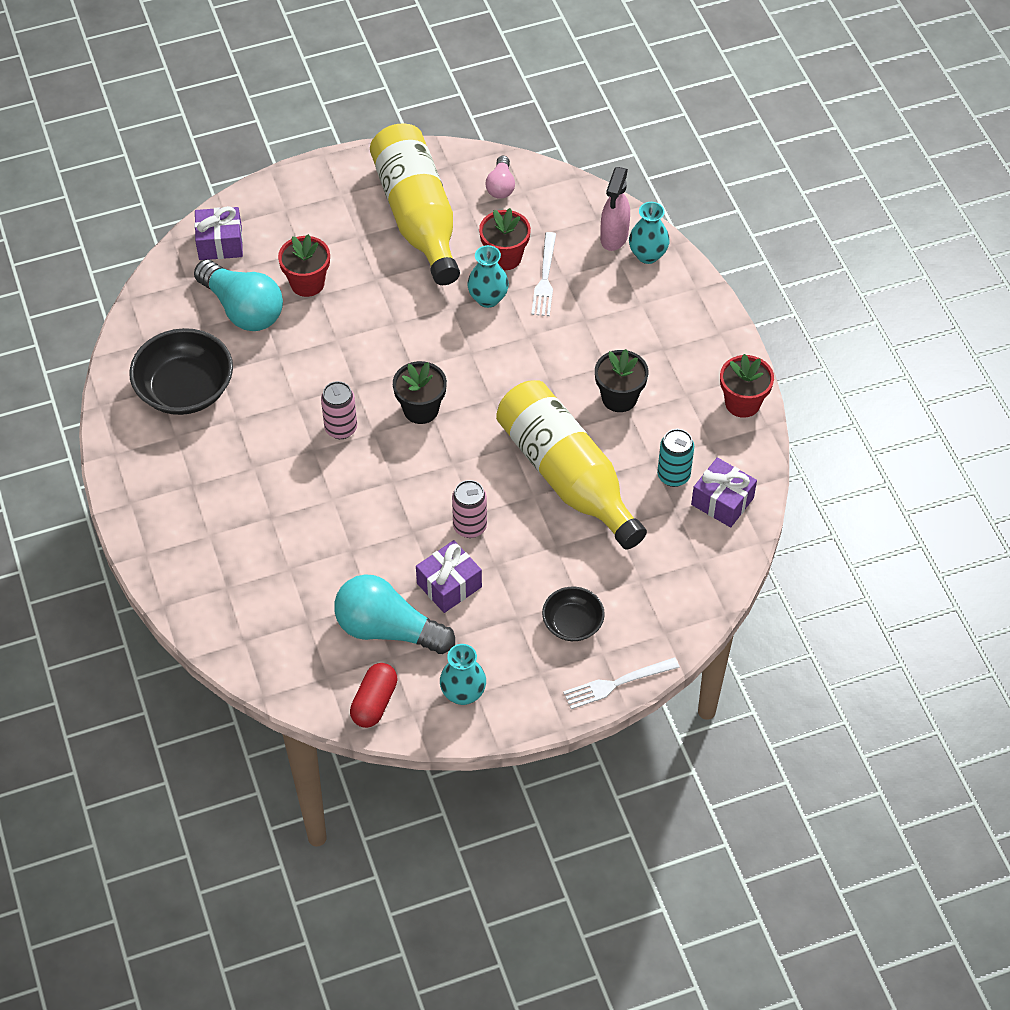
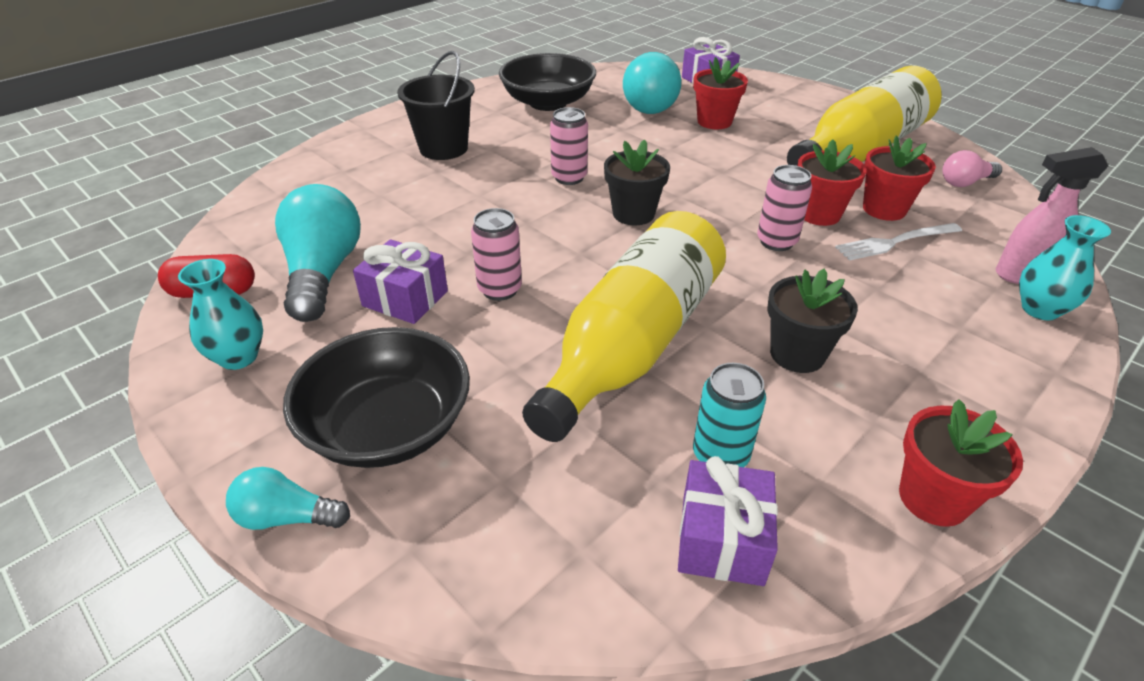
camera: 65 degrees right, 15 degrees down
turquoise vase [467,245,509,308] -> red flower pot [798,139,867,226]
black bowl [542,587,605,641] -> black bowl [283,327,470,468], size x1.77
white fork [563,657,680,709] -> turquoise light bulb [226,467,350,530]
none -> black bucket [397,51,475,160]
none -> pink can [757,165,812,251]

